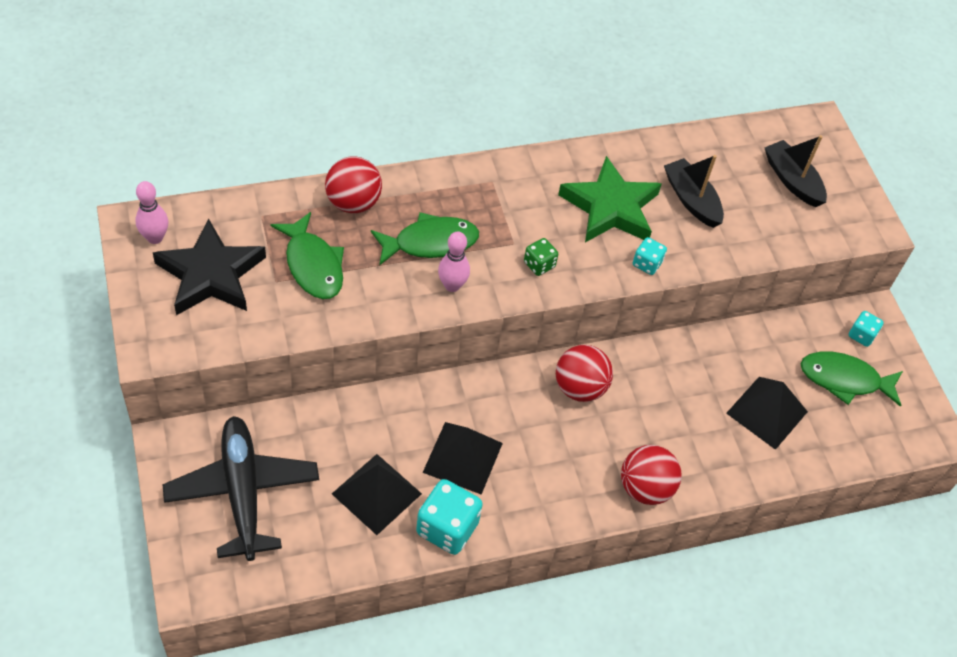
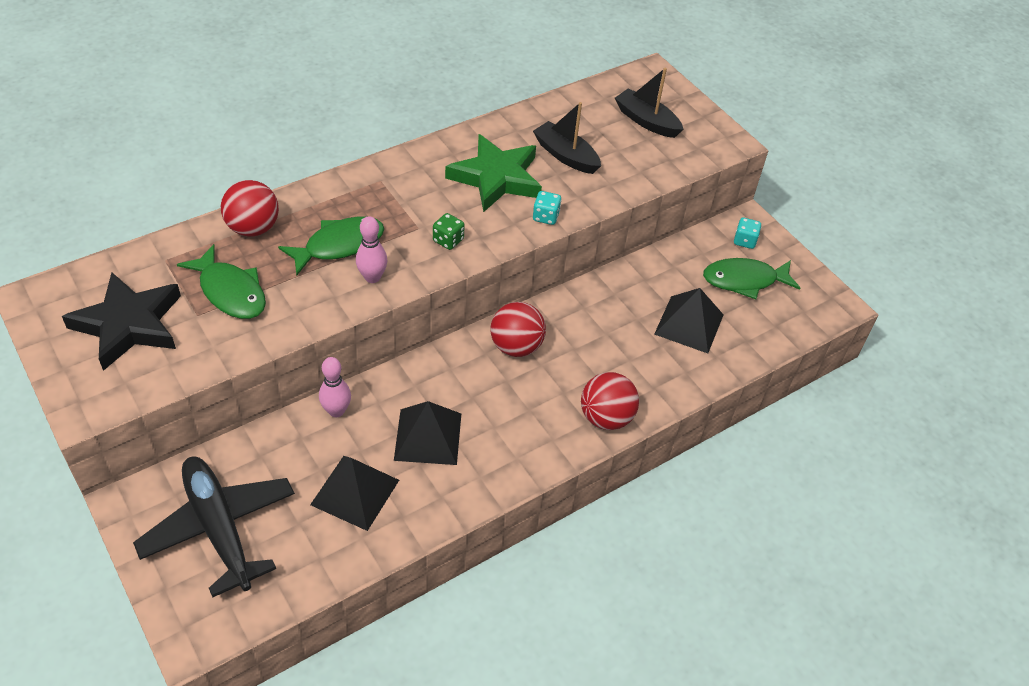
camera: 15 degrees left, 5 degrees down
pink bowling pin [136,181,168,244] -> pink bowling pin moved to [319,357,351,417]
turquoise dice [416,479,483,555] -> none

